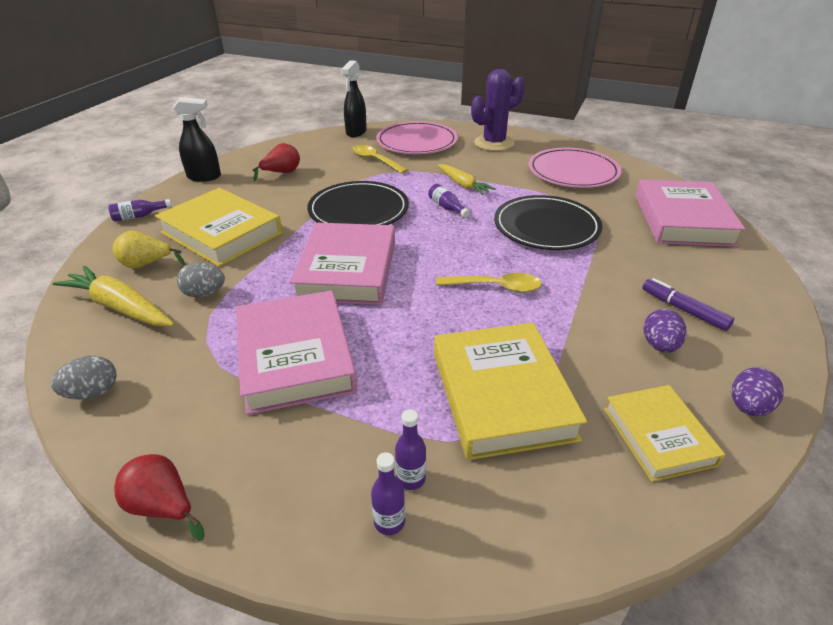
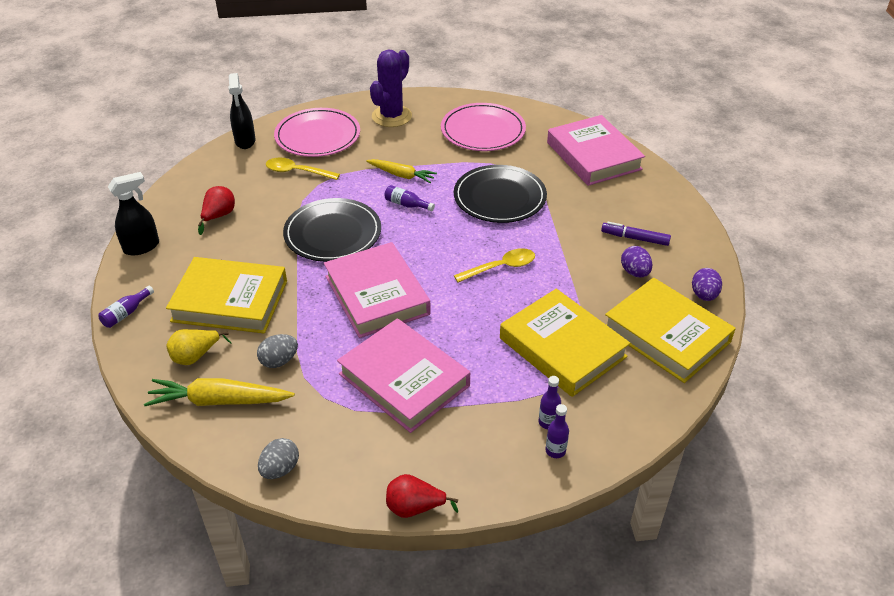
camera: 30 degrees left, 5 degrees up
yellow book [604,385,725,482] -> yellow book [605,278,736,383], size x1.64

